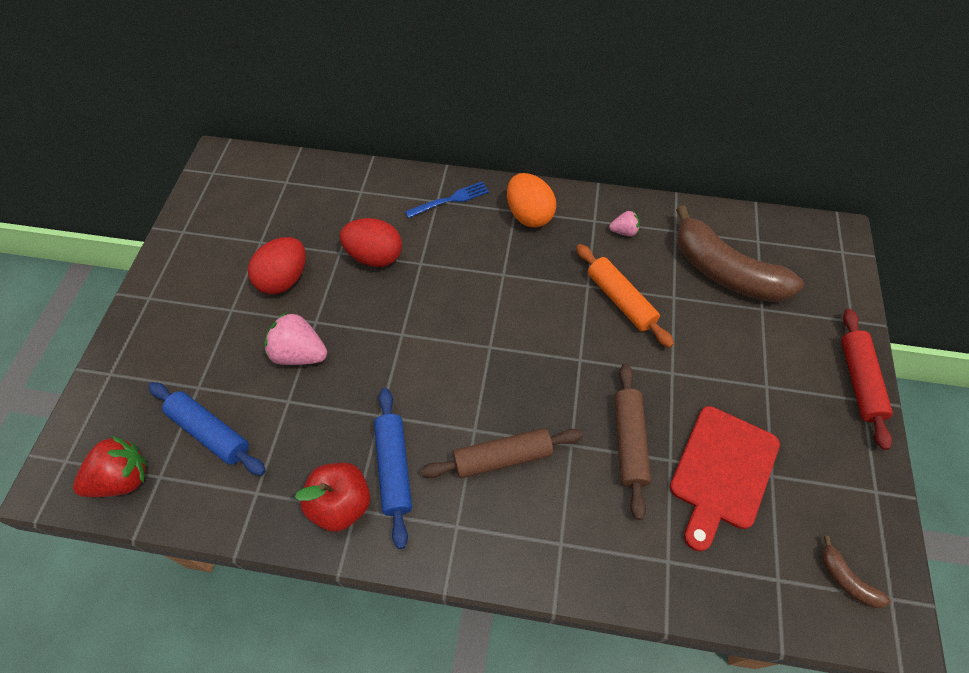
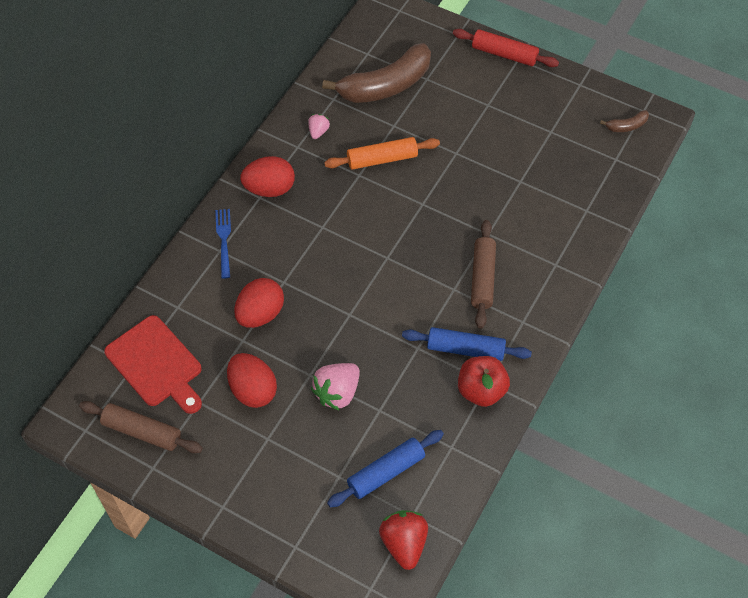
camera: 70 degrees left, 0 degrees up
orange egg [507,173,556,227] -> red egg [240,156,295,197]
brown rolling pin [614,364,651,520] -> brown rolling pin moved to [79,401,203,453]
red cutting board [670,406,780,552] -> red cutting board moved to [104,315,202,414]

